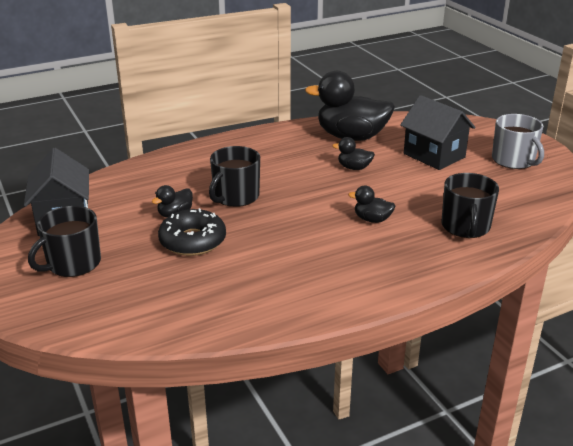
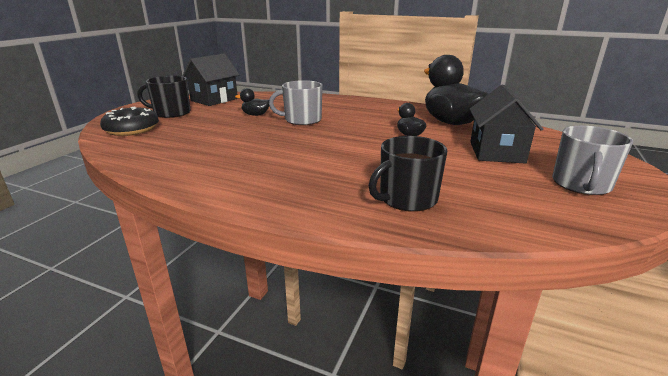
camera: 50 degrees right, 5 degrees down
black donut [158,208,226,256] -> black donut moved to [100,107,159,136]
black mug [209,146,260,207] -> grey mug [269,80,323,125]
black duck [348,186,396,223] -> none

